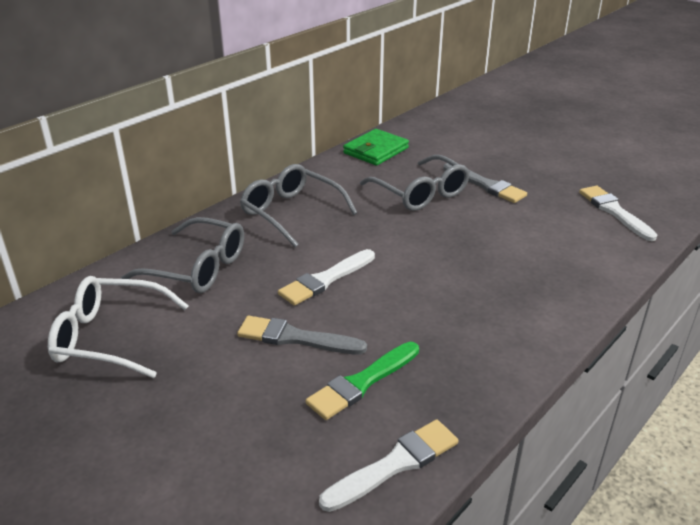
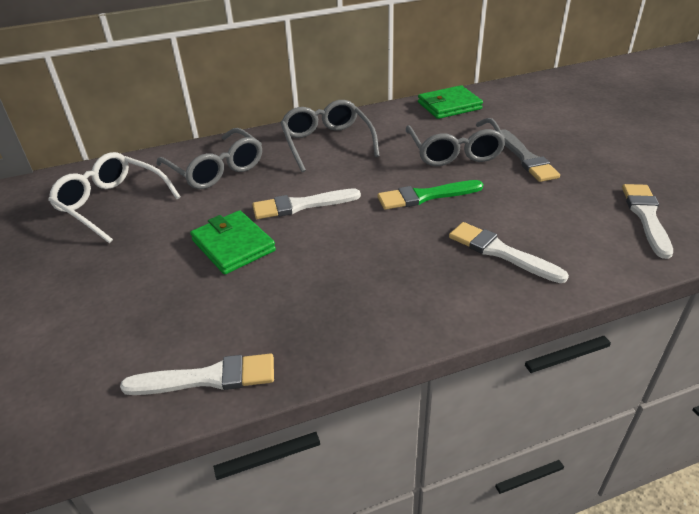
camera: 30 degrees right, 5 degrees up
grey brush [237,316,367,354] -> green wallet [190,210,276,275]
green brush [306,342,419,420] -> green brush moved to [378,180,483,210]
none -> white brush [449,222,569,283]

